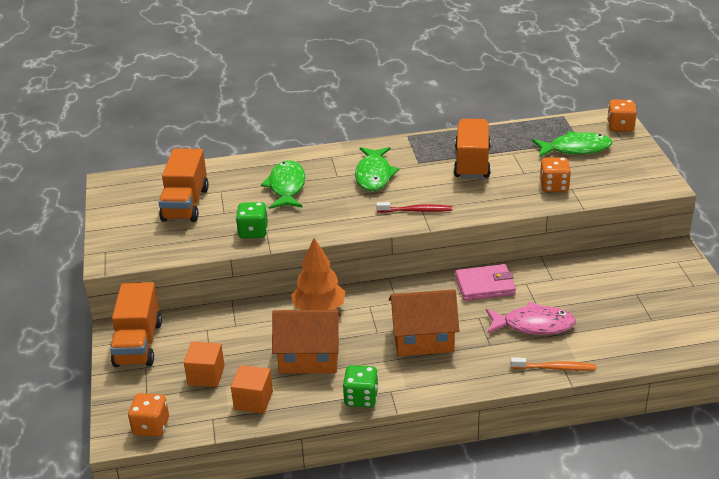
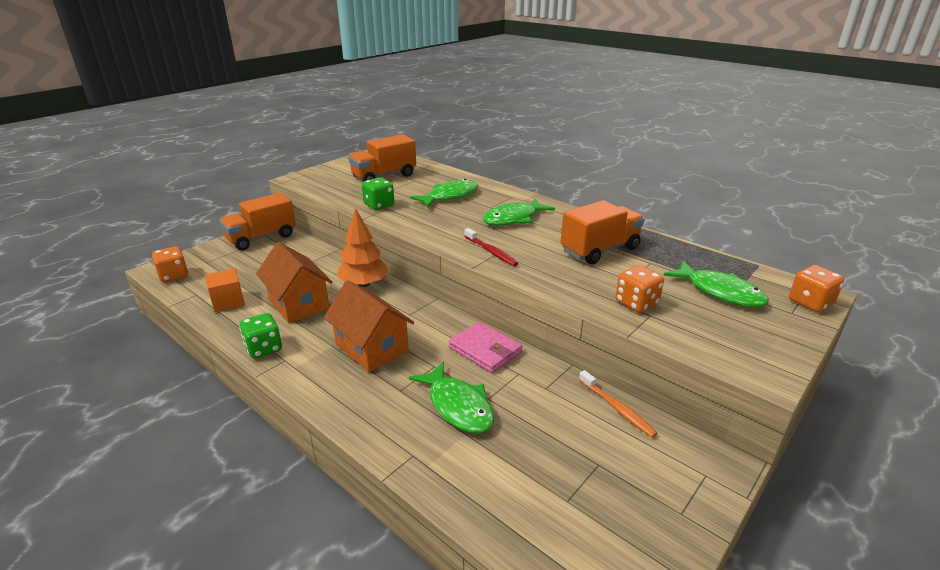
camera: 50 degrees right, 5 degrees down
orange cube [184,342,225,387] -> none
pink fish [486,302,576,335] -> green fish [409,362,495,433]
orange toothbrush [511,357,596,371] -> orange toothbrush moved to [579,370,657,438]

